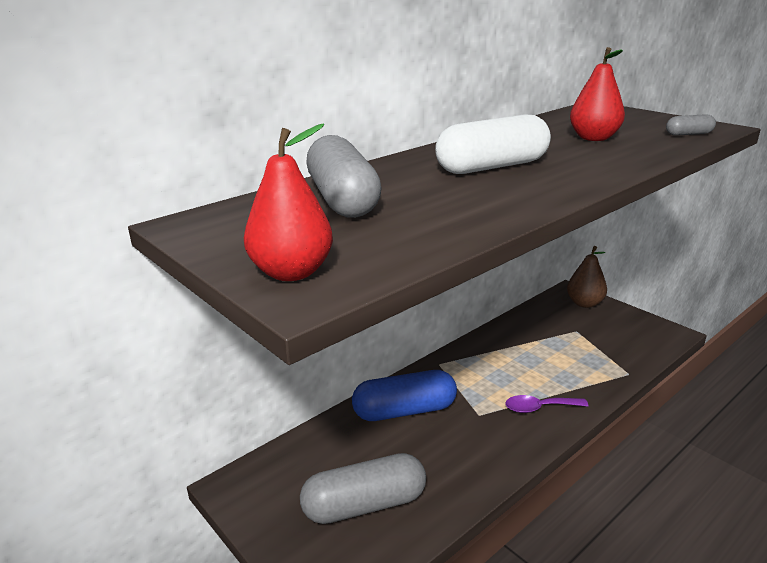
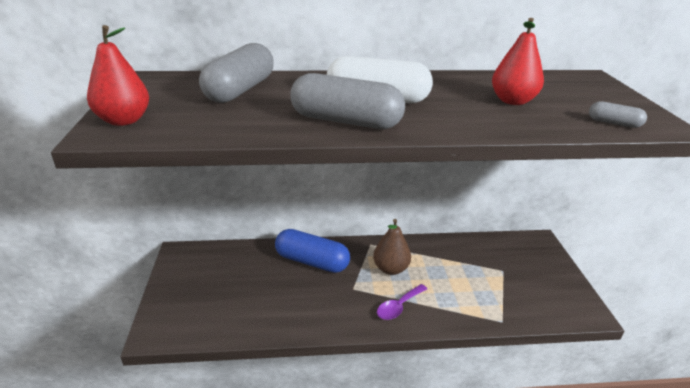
camera: 35 degrees right, 5 degrees up
grey capsule [300,453,426,524] -> grey capsule moved to [290,73,405,129]
purple spoon [505,395,588,413] -> purple spoon turned 75 degrees counterclockwise [377,284,427,320]
brown pear [567,246,607,308] -> brown pear moved to [373,219,411,275]

